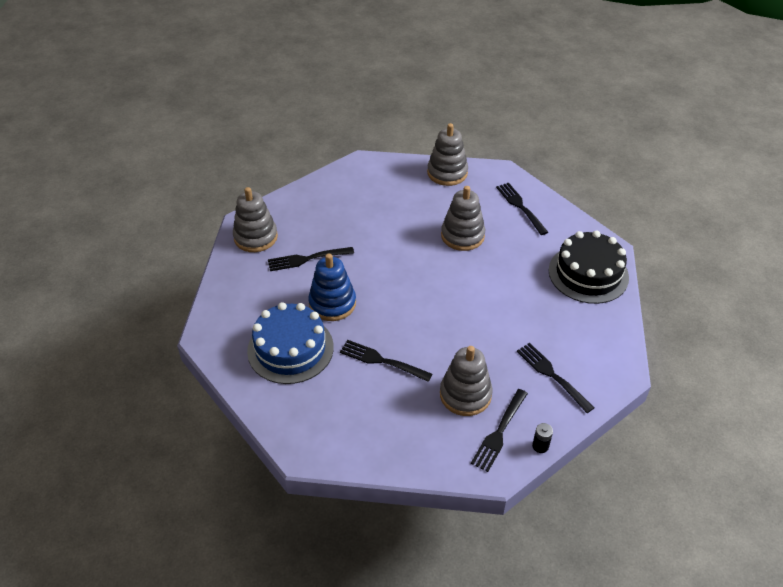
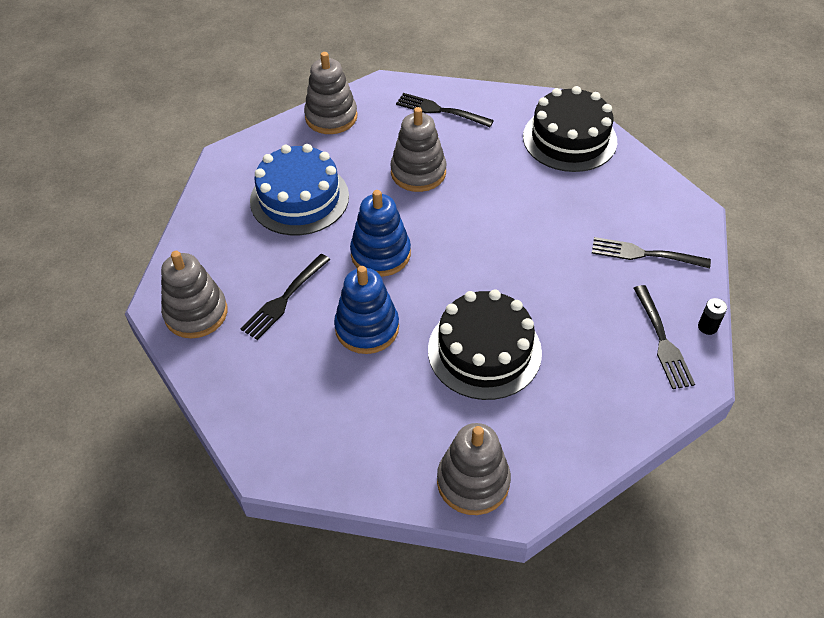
camera: 40 degrees left, 5 degrees up
blue cake [247,302,334,384] -> blue cake moved to [250,144,349,235]
black fork [340,340,432,382] -> black cake [428,289,542,400]
grey stacking toy [440,346,493,416] -> grey stacking toy moved to [437,423,511,515]
none -> blue stacking toy [350,190,411,277]

